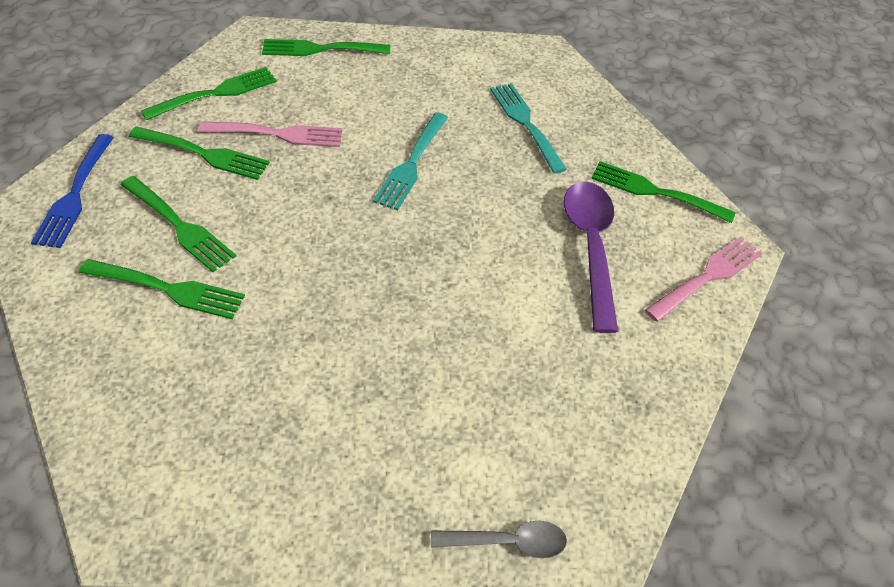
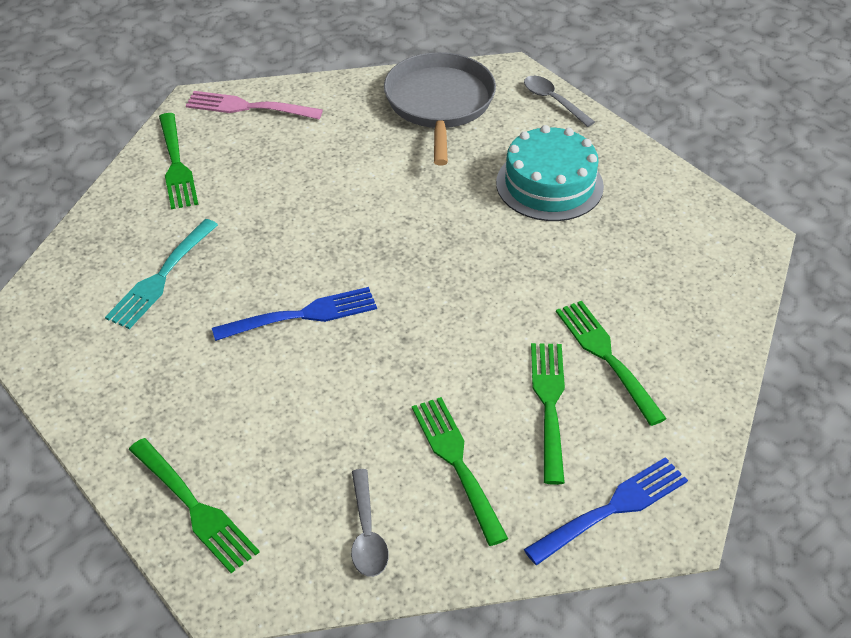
camera: 125 degrees left, 5 degrees down
green fork [141,67,277,120] -> grey spoon [351,469,389,577]
pink fork [198,122,342,147] -> none
turquoise fork [373,112,448,210] -> blue fork [212,287,377,341]
purple spoon [564,181,618,333] -> none
none -> grey pan [384,52,496,165]
none -> turquoise cake [496,125,604,221]

